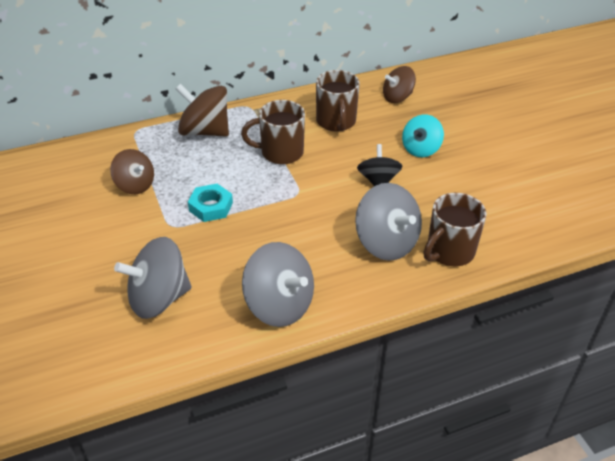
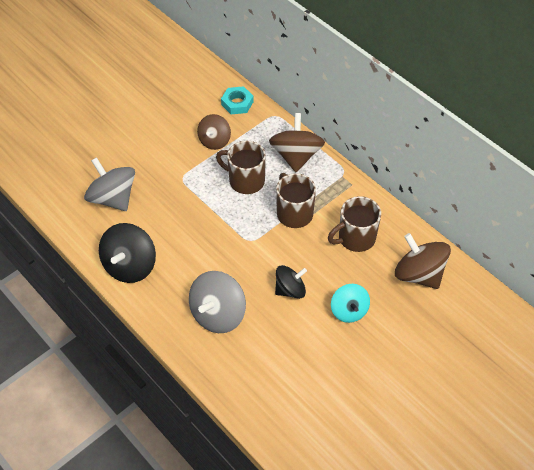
camera: 70 degrees right, 10 degrees up
turquoise nut [188,184,233,222] -> turquoise nut moved to [221,86,254,114]
grey spinning top [242,242,314,327] -> black spinning top [99,223,156,283]
brown spinning top [383,66,416,103] -> brown spinning top [395,233,451,289], size x1.55
turquoise spinning top [402,114,444,157] -> turquoise spinning top turned 120 degrees counterclockwise [331,284,370,323]
brown mug [424,193,487,266] -> brown mug moved to [216,141,266,194]

